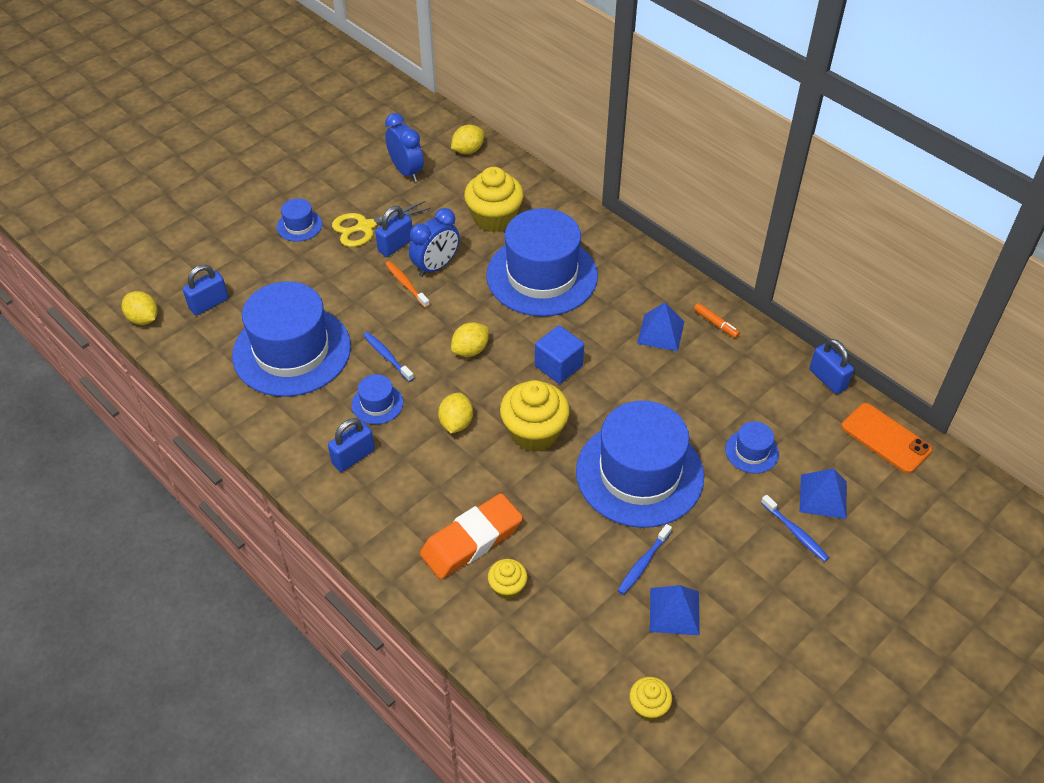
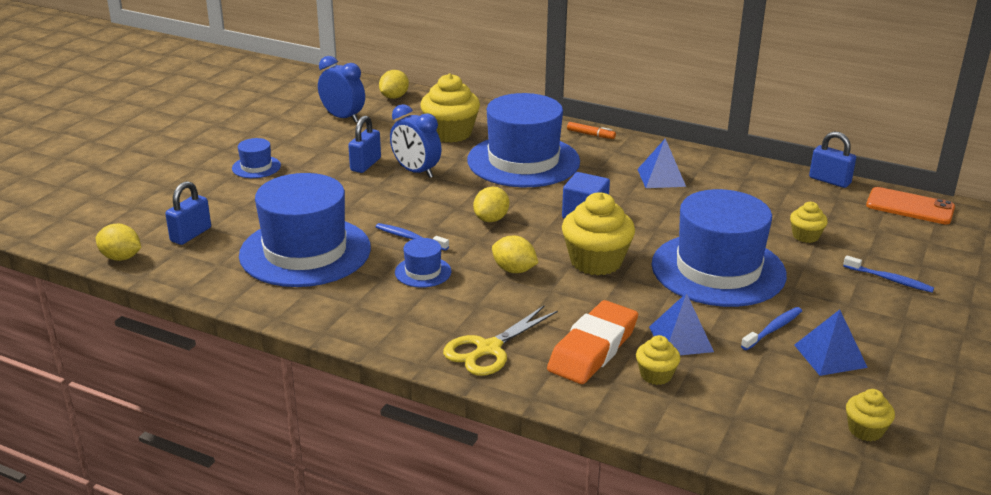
camera: 20 degrees left, 20 degrees down
blue padlock [328,418,375,472] -> none
yellow scissors [332,201,431,247] -> yellow scissors moved to [443,306,558,376]
orange toothbrush [385,261,430,308] -> none
blue clock [409,208,460,277] -> blue clock turned 105 degrees clockwise [390,104,442,178]
yellow lemon [438,393,473,433] -> yellow lemon turned 45 degrees counterclockwise [492,236,538,273]
blue toothbrush [617,524,672,595] -> blue toothbrush turned 150 degrees counterclockwise [741,307,802,350]
orange marker [694,303,740,338] -> orange marker moved to [567,122,616,139]
blue hat [725,421,779,473] -> yellow cupcake [790,202,828,243]
blue pyramid [800,468,847,519] -> blue pyramid moved to [649,293,714,355]

